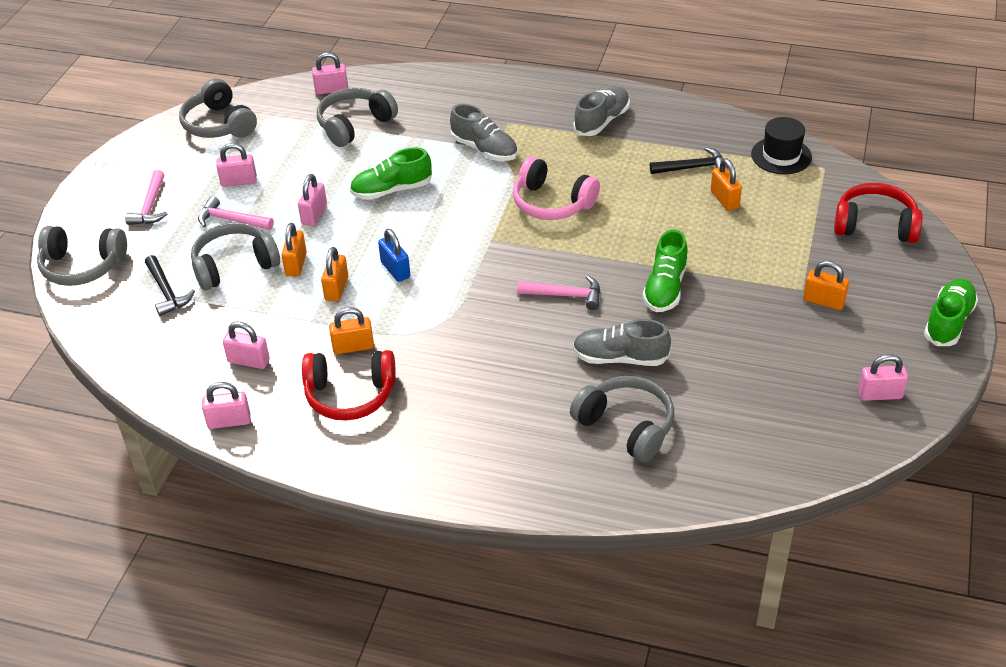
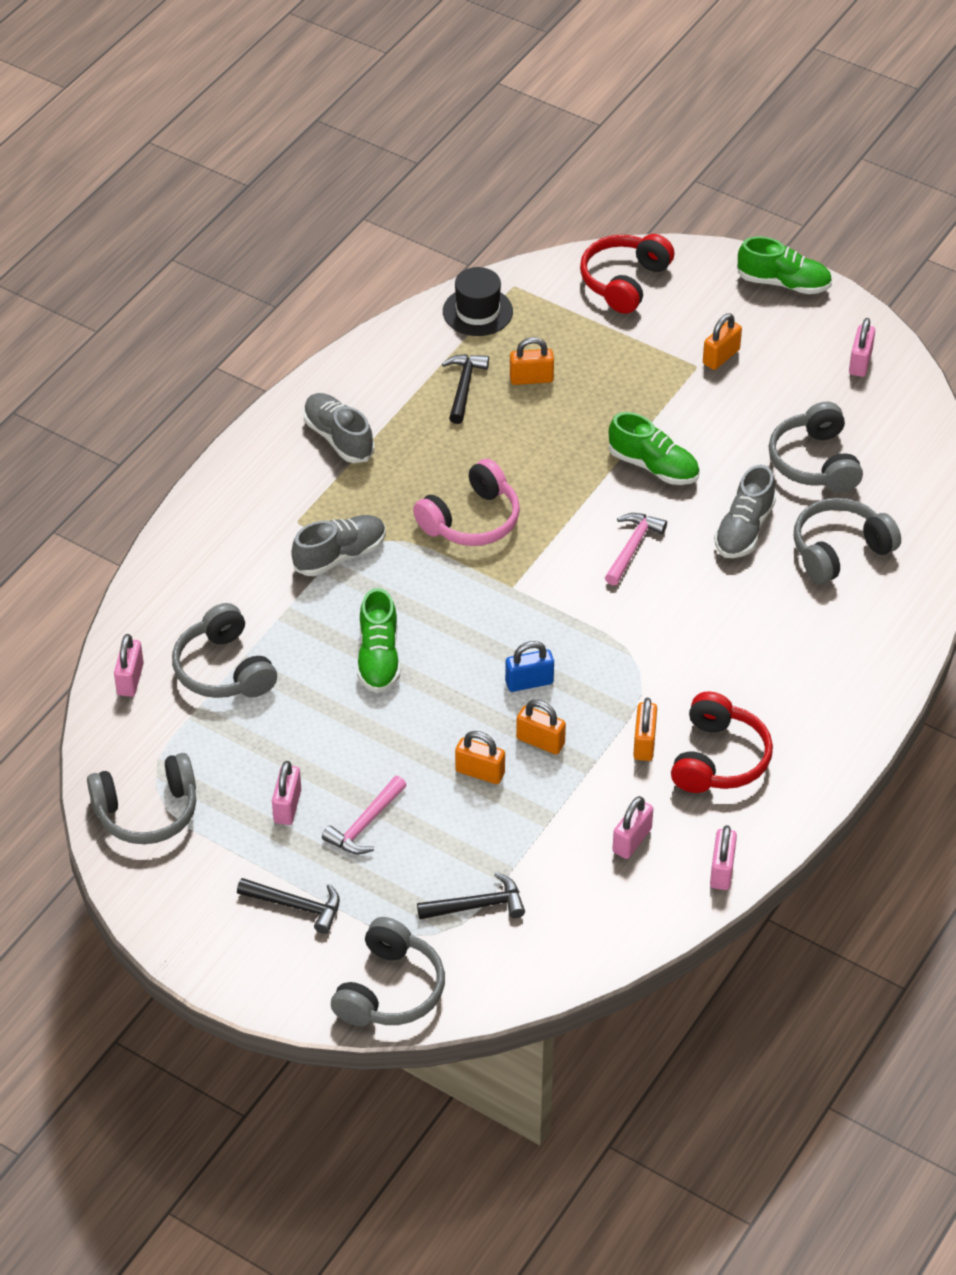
camera: 75 degrees left, 5 degrees up
pink hammer [125,170,167,225] -> black hammer [237,878,340,934]
grey headphones [191,222,280,290] -> grey headphones moved to [769,402,863,492]
pink padlock [298,174,327,226] -> none
green shoe [924,279,978,346] -> green shoe turned 150 degrees clockwise [737,236,832,294]

